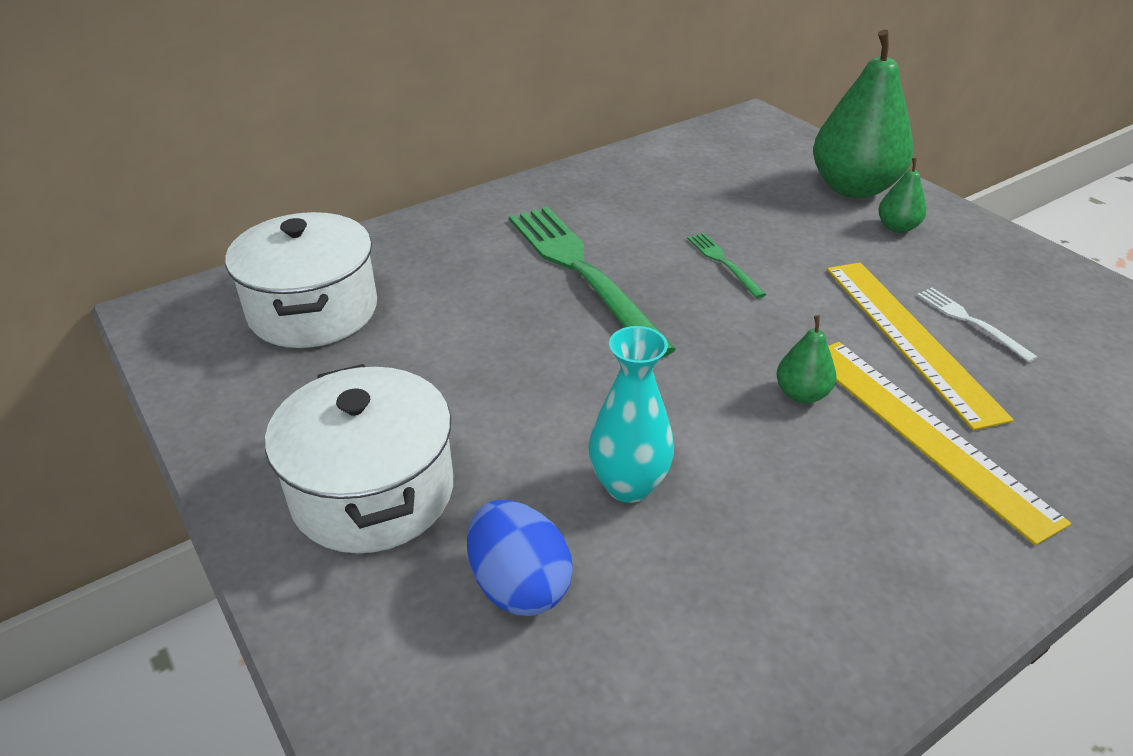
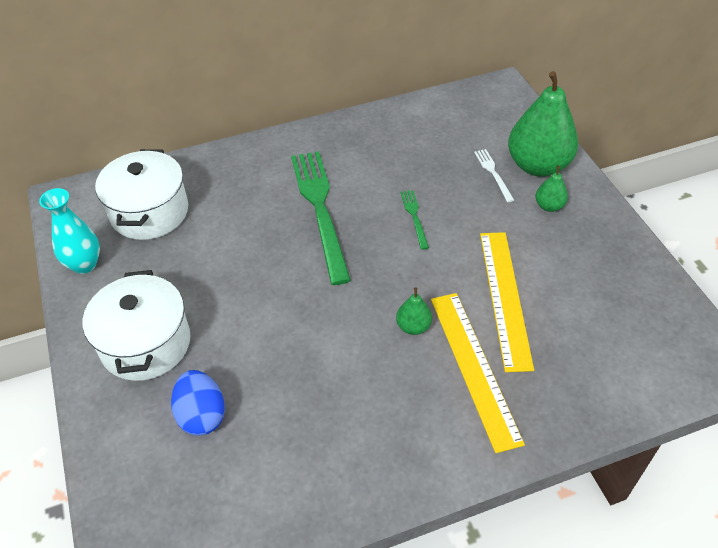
camera: 15 degrees right, 10 degrees up
turquoise vase [588,326,674,503] -> turquoise vase moved to [39,188,100,274]
white fork [917,288,1038,362] -> white fork moved to [474,149,514,202]

